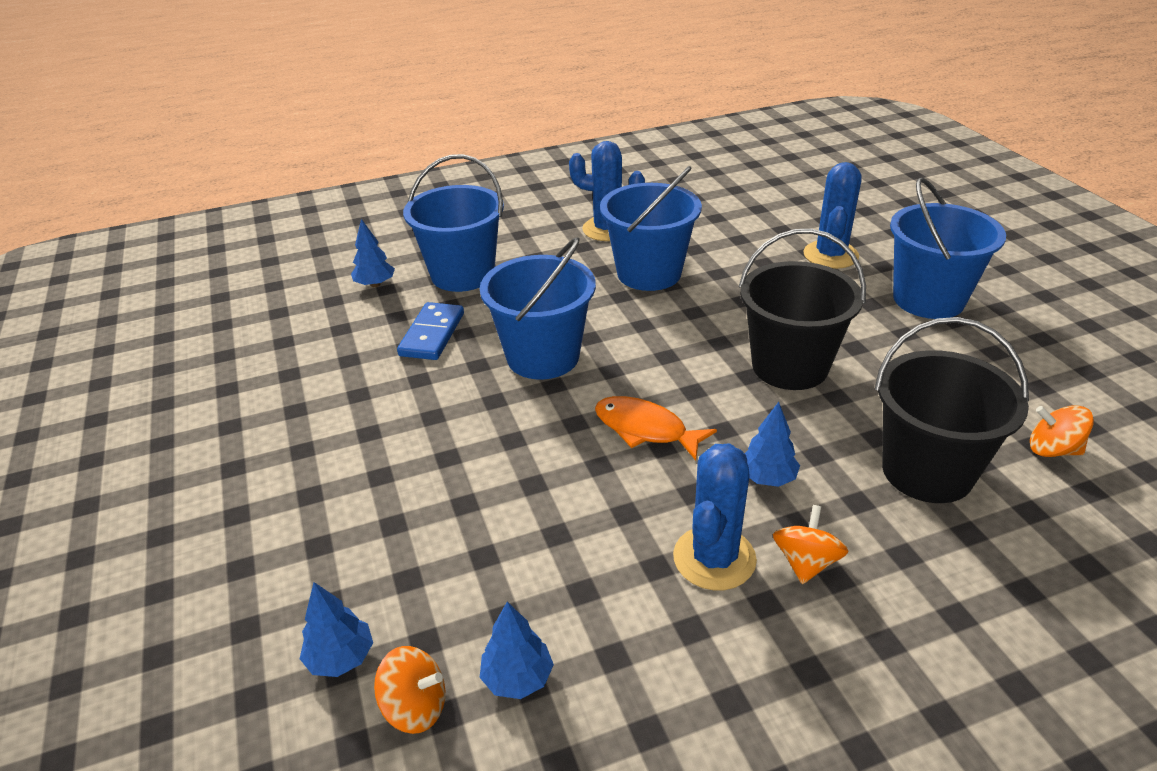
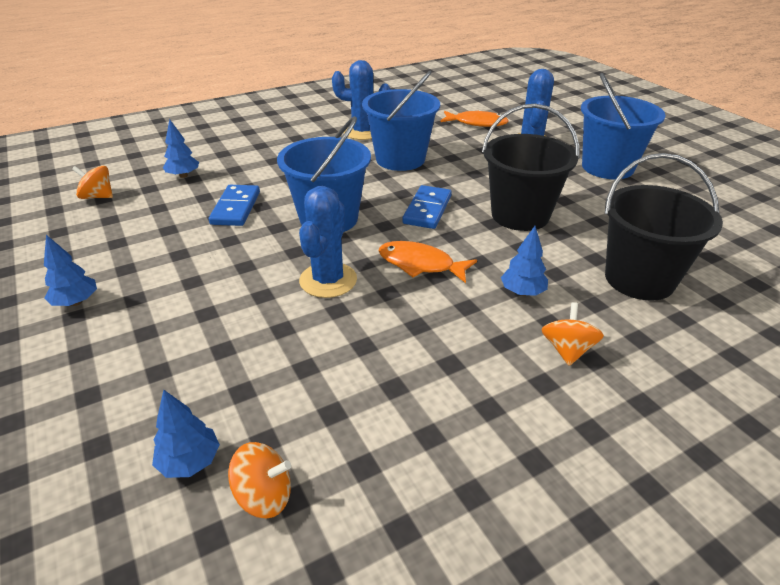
camera: 10 degrees left, 0 degrees up
blue bucket [403,154,504,292] -> none
blue tree [480,602,554,699] -> blue tree moved to [44,235,97,306]
blue cactus [673,444,757,590] -> blue cactus moved to [299,186,357,298]
orange spinning top [1030,405,1094,457] -> orange spinning top moved to [72,166,113,199]
none -> blue domino [402,185,452,229]
none -> orange fish [440,111,509,127]

